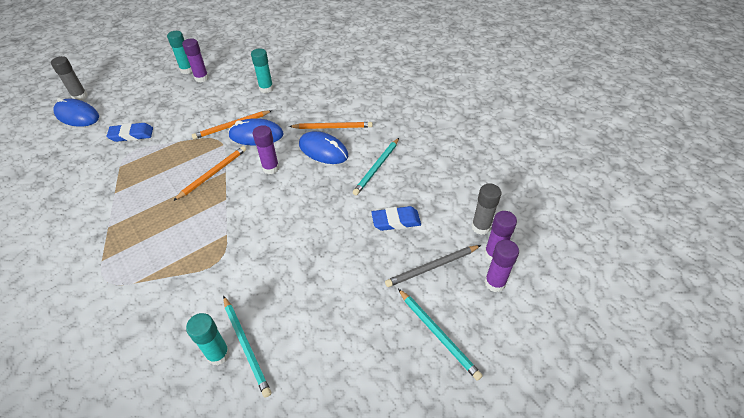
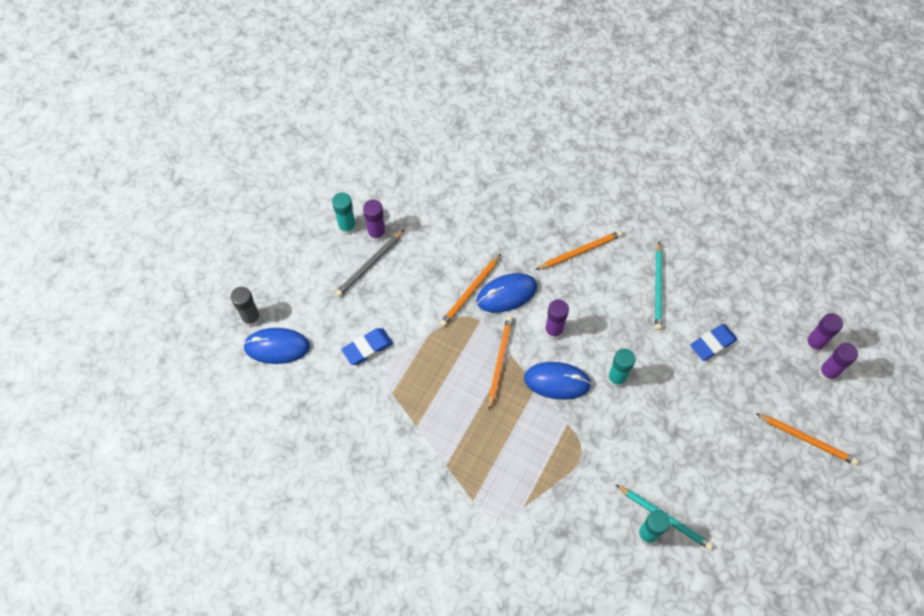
camera: 25 degrees left, 15 degrees up
turquoise glue stick [251,48,274,93] -> turquoise glue stick moved to [607,349,636,388]
blue mouse [299,131,348,164] -> blue mouse moved to [524,362,592,400]
grey pencil [385,245,481,287] -> grey pencil moved to [335,229,405,297]
turquoise pencil [398,289,483,381] -> orange pencil [755,413,858,465]
grey glue stick [472,183,501,235] -> none

